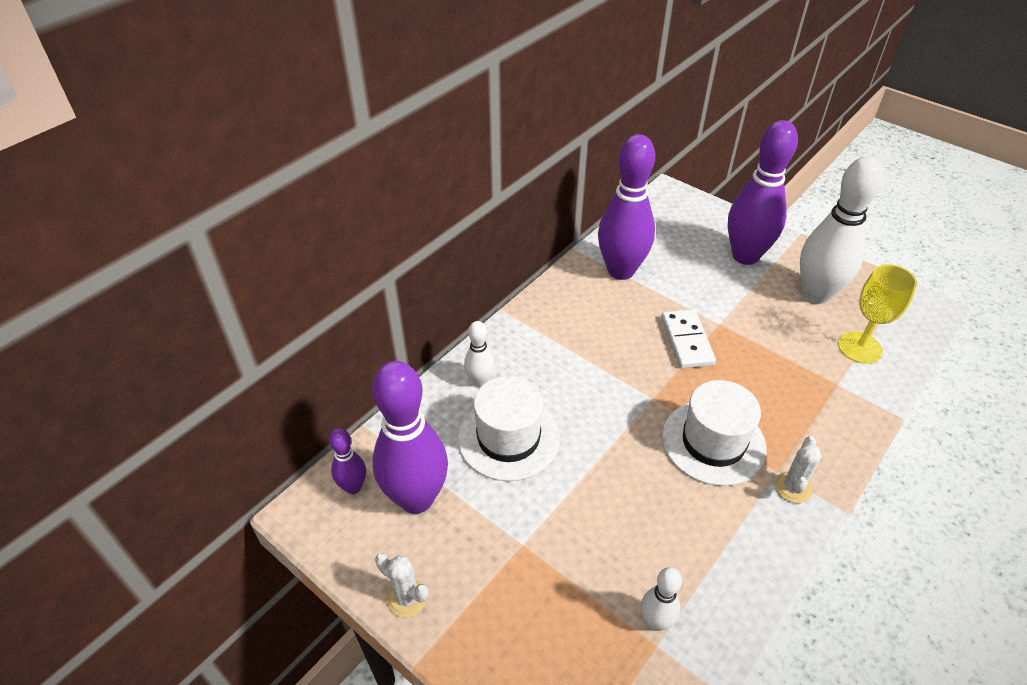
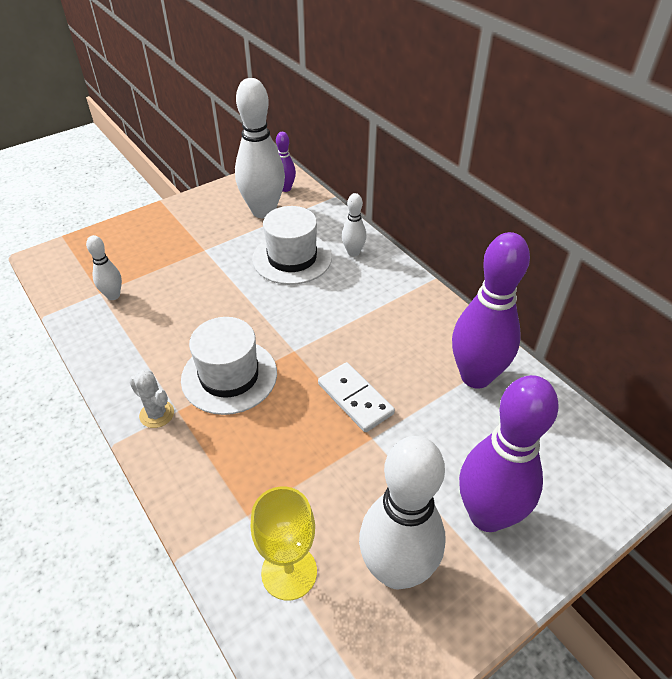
camera: 105 degrees right, 0 degrees up
purple bowling pin [372,361,448,514] -> white bowling pin [235,78,285,218]
white cactus [375,553,428,618] -> none
white domino [661,309,716,368] -> white domino turned 45 degrees clockwise [318,362,395,432]

